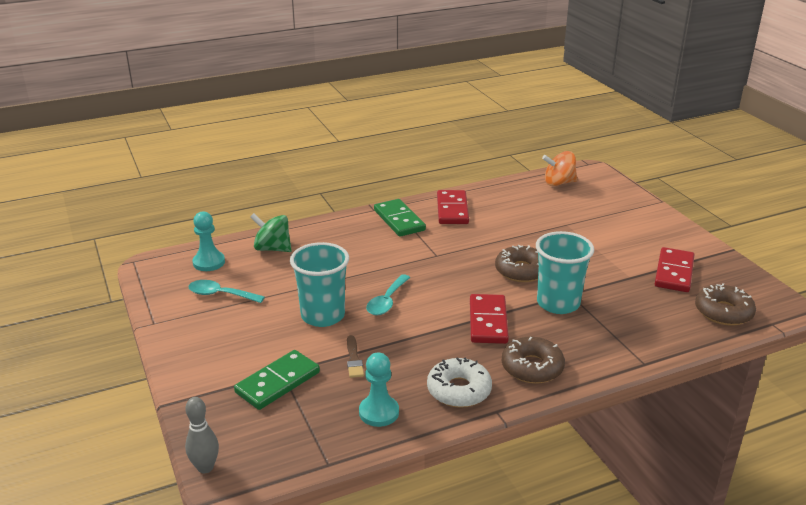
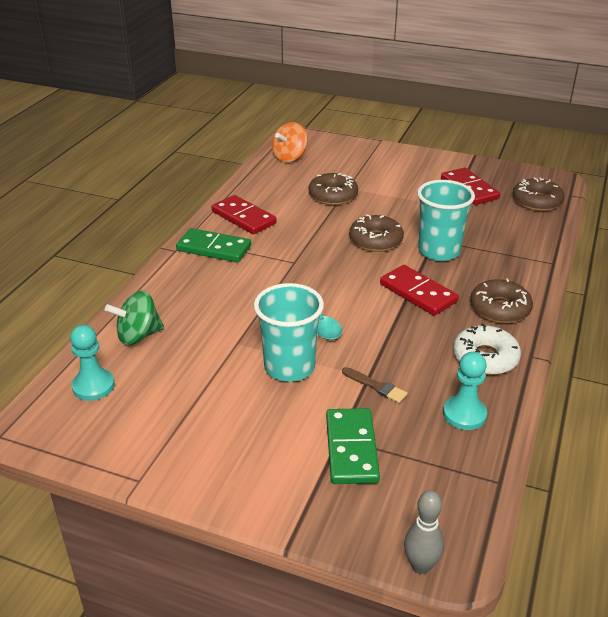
camera: 45 degrees left, 5 degrees up
turquoise spoon [188,280,265,303] -> none
none -> brown donut [309,173,358,205]

